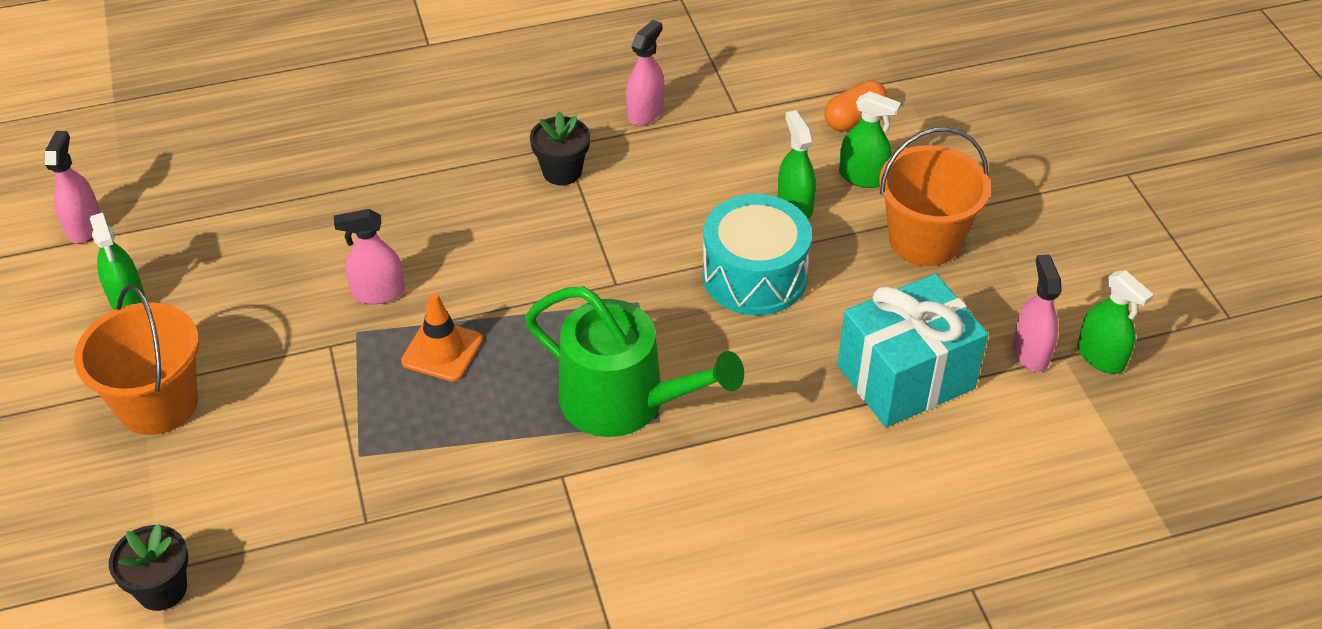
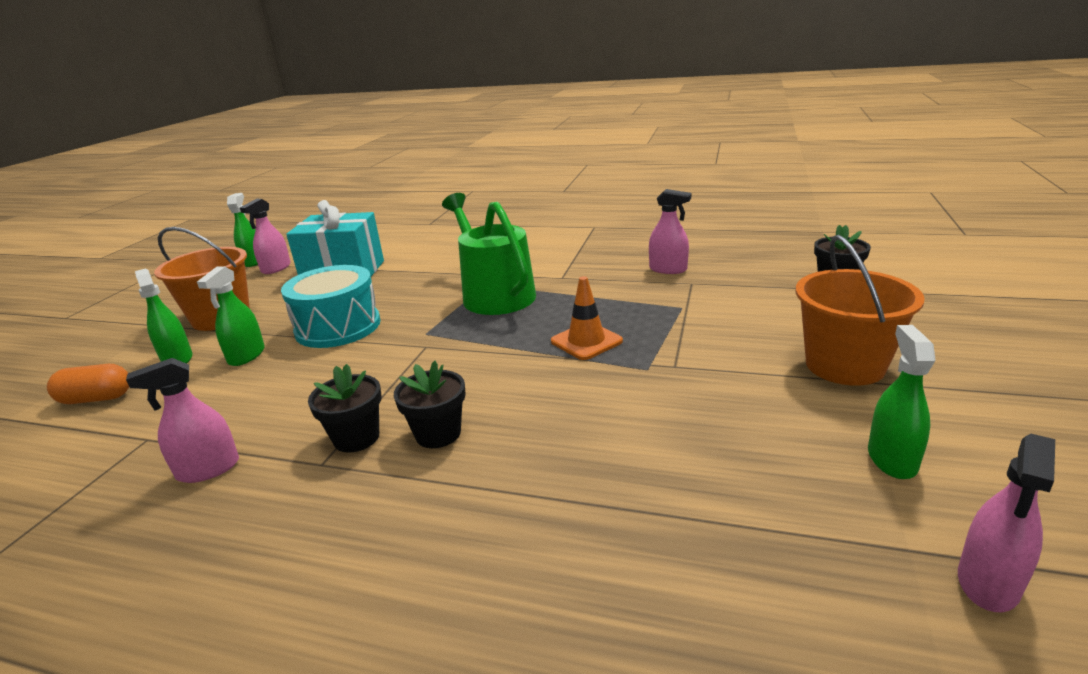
camera: 145 degrees left, 20 degrees down
pink spray bottle [334,209,405,304] -> pink spray bottle moved to [649,189,691,274]
none -> black flower pot [394,361,466,448]

